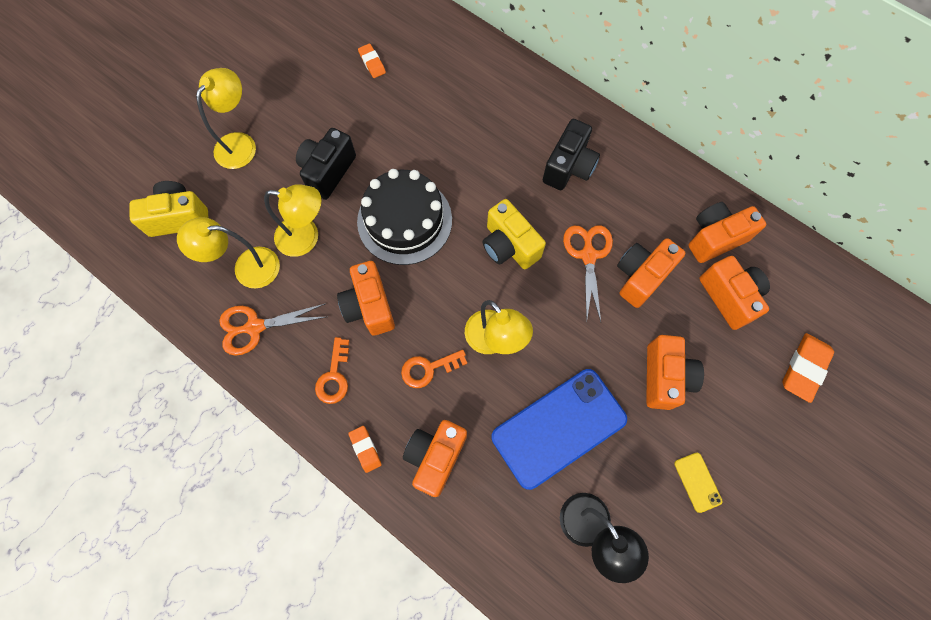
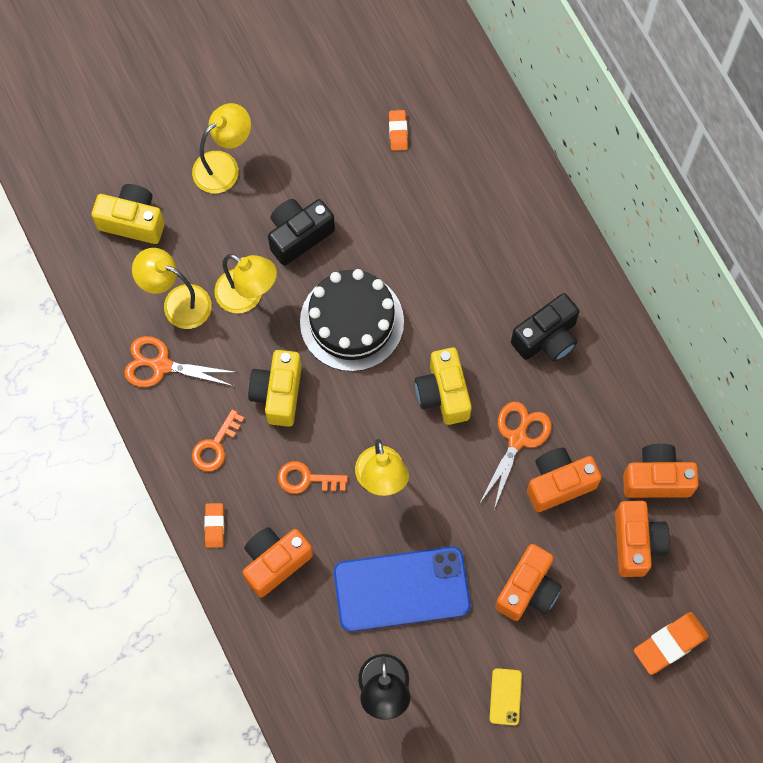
camera: 25 degrees right, 0 degrees up
orange camera [337,261,395,336] -> yellow camera [248,350,302,427]

